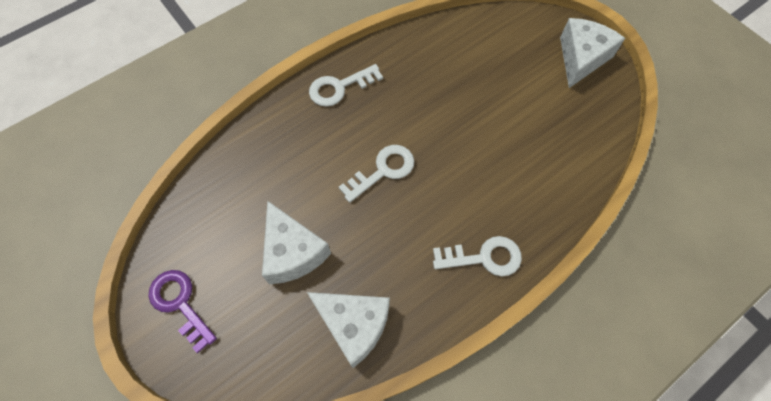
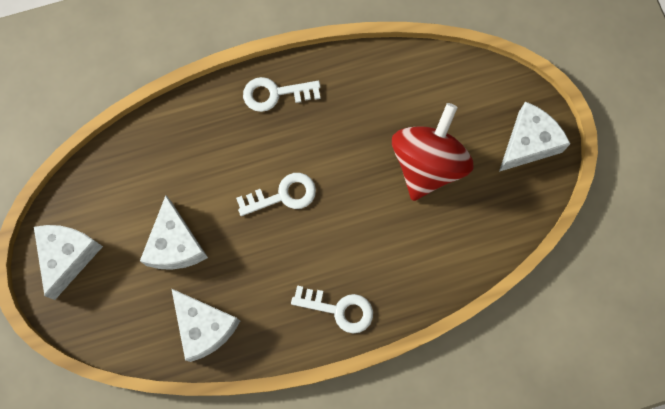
camera: 20 degrees right, 10 degrees up
purple key [148,270,217,353] -> white cheese [34,225,103,300]
none -> red spinning top [392,103,474,201]

